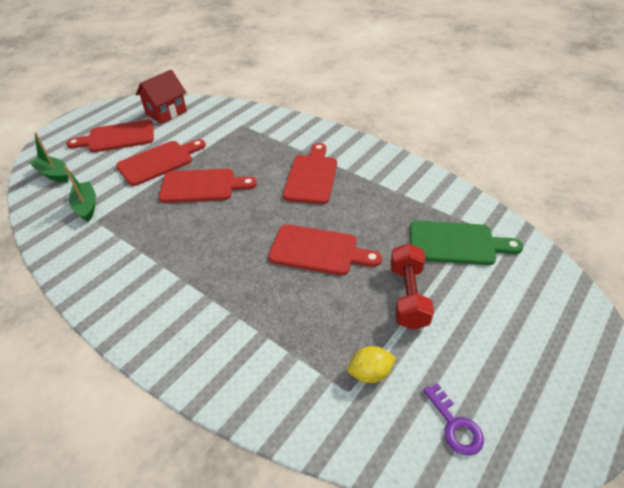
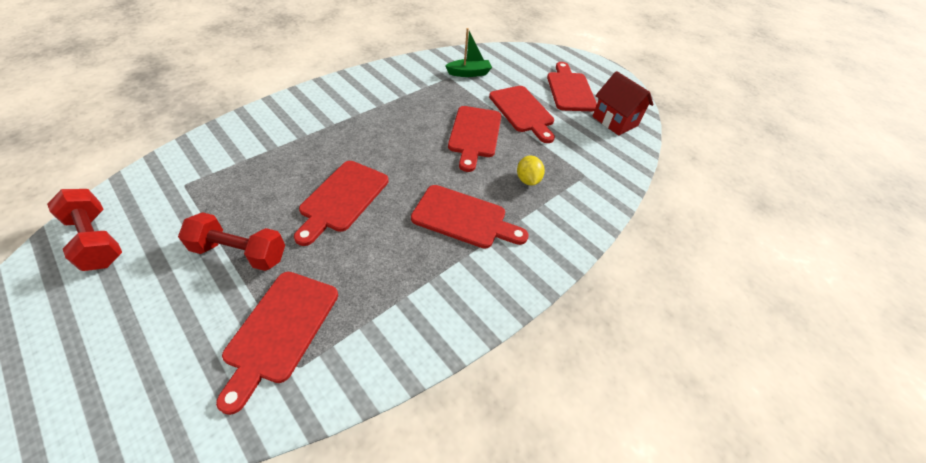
camera: 95 degrees right, 5 degrees up
green boat [29,132,68,182] -> none
yellow lemon [347,346,396,383] -> yellow lemon moved to [517,155,545,186]
green cutting board [410,221,523,265] -> red cutting board [216,272,338,415]
purple key [423,383,484,456] -> red dumbbell [47,189,122,271]

